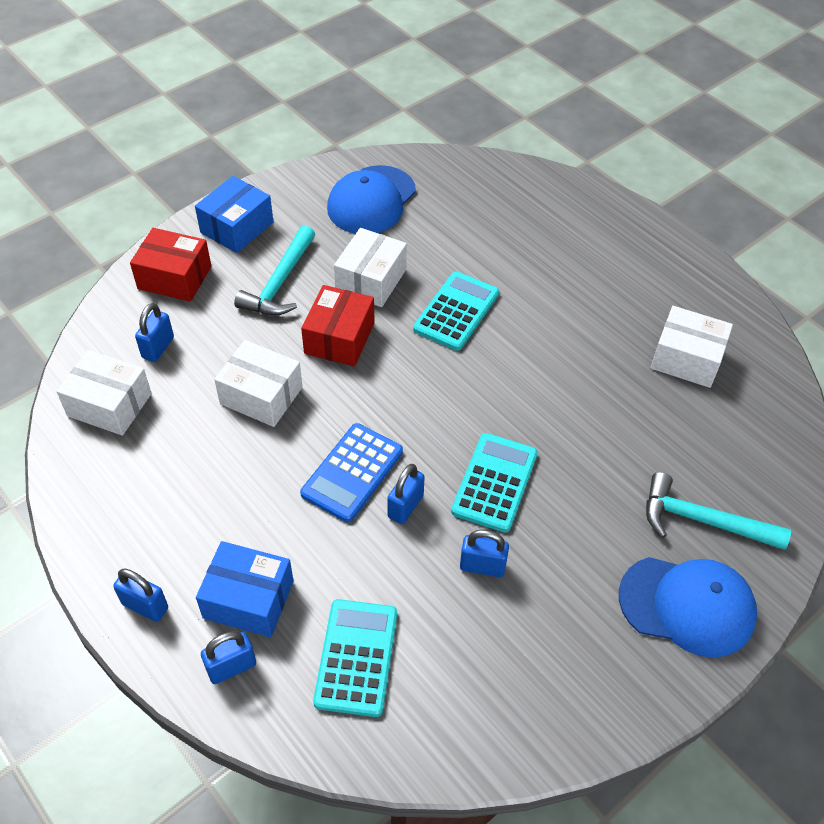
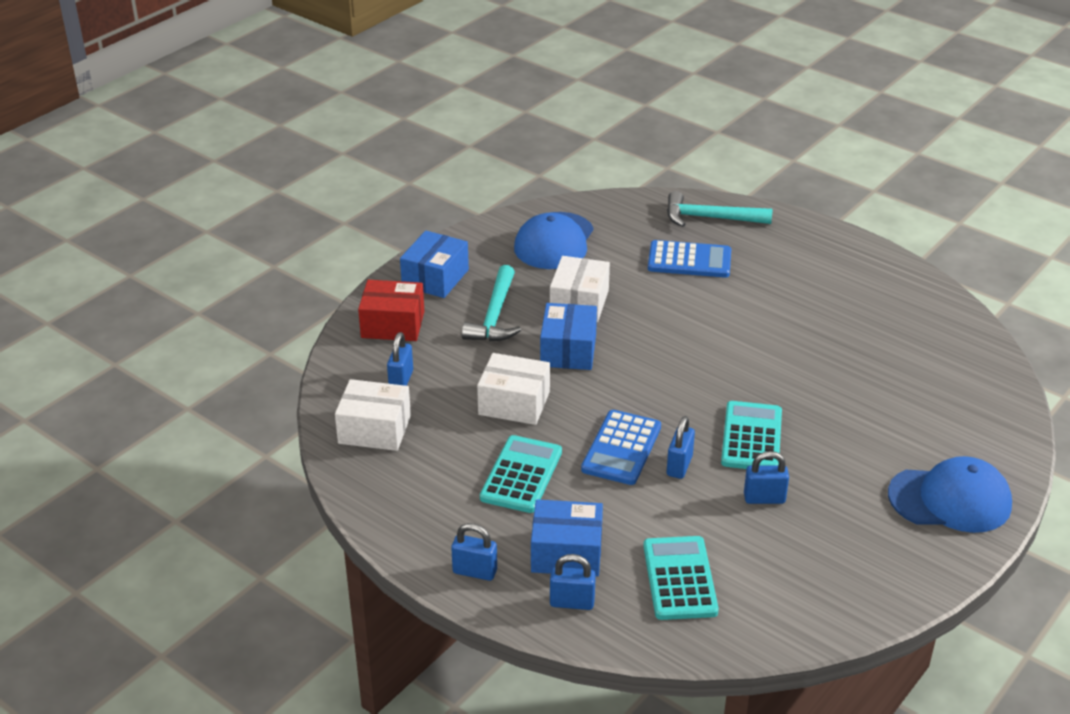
camera: 10 degrees left, 15 degrees down
blue padlock [201,631,256,684] -> blue padlock turned 45 degrees clockwise [550,554,596,610]
red box [301,285,375,367] -> blue box [540,303,597,370]
turquoise calculator [413,271,499,351] -> turquoise calculator moved to [480,435,562,513]
turquoise hammer [646,472,791,550] -> turquoise hammer moved to [667,191,773,227]
white box [651,306,733,388] -> none
none -> blue calculator [648,240,731,278]

